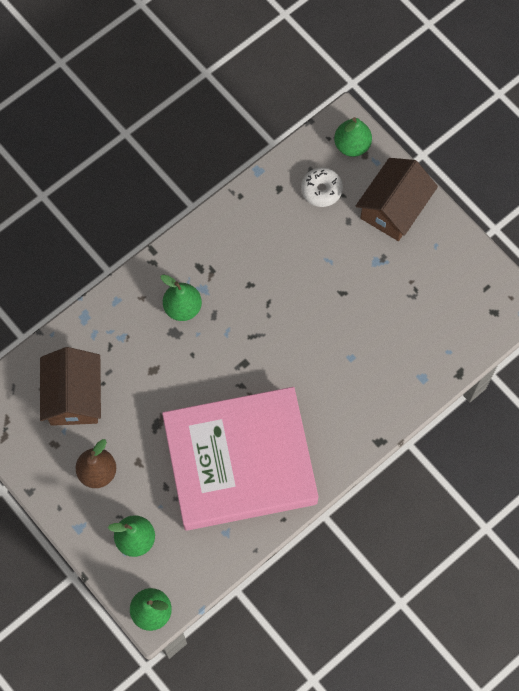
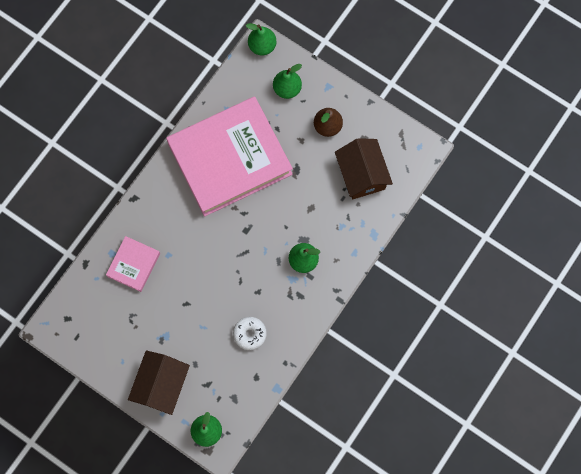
camera: 165 degrees right, 5 degrees up
white donut [301,167,343,207] -> white donut moved to [233,317,267,350]
none -> pink book [106,236,160,292]

